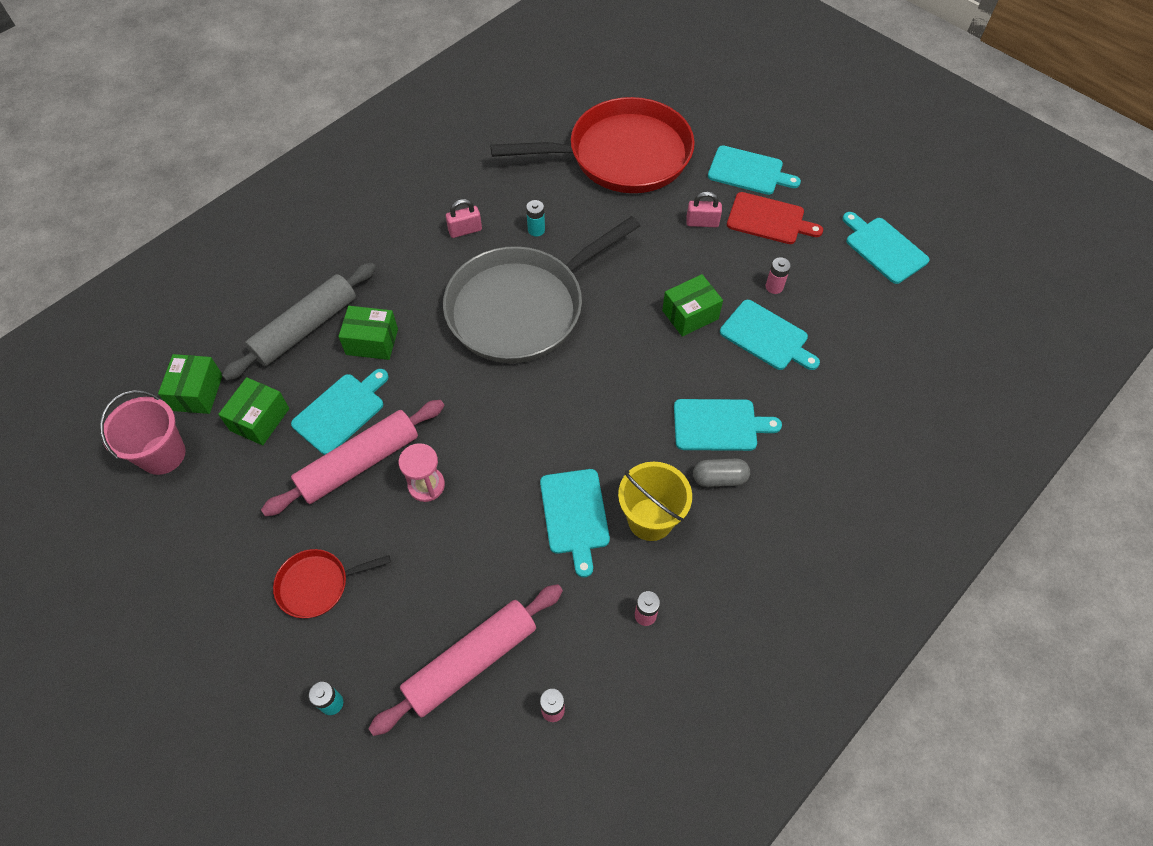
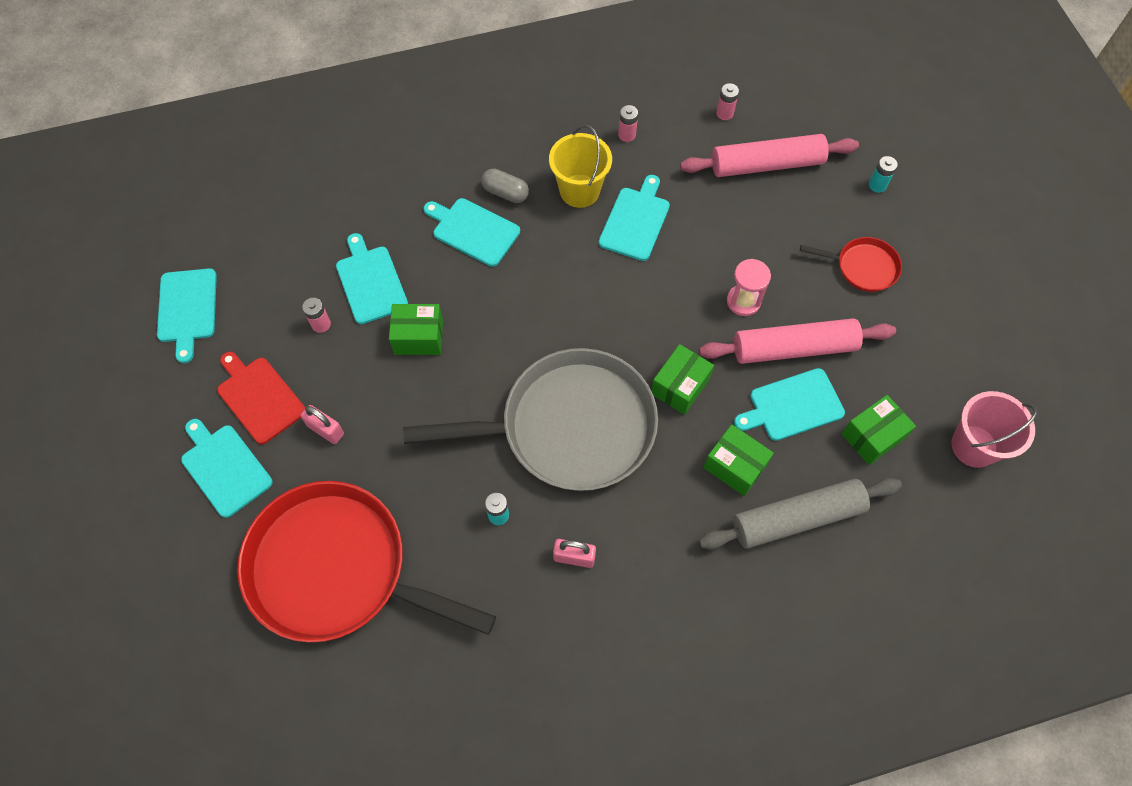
camera: 150 degrees left, 5 degrees up
green box [158,354,222,414] -> green box moved to [651,344,714,415]

